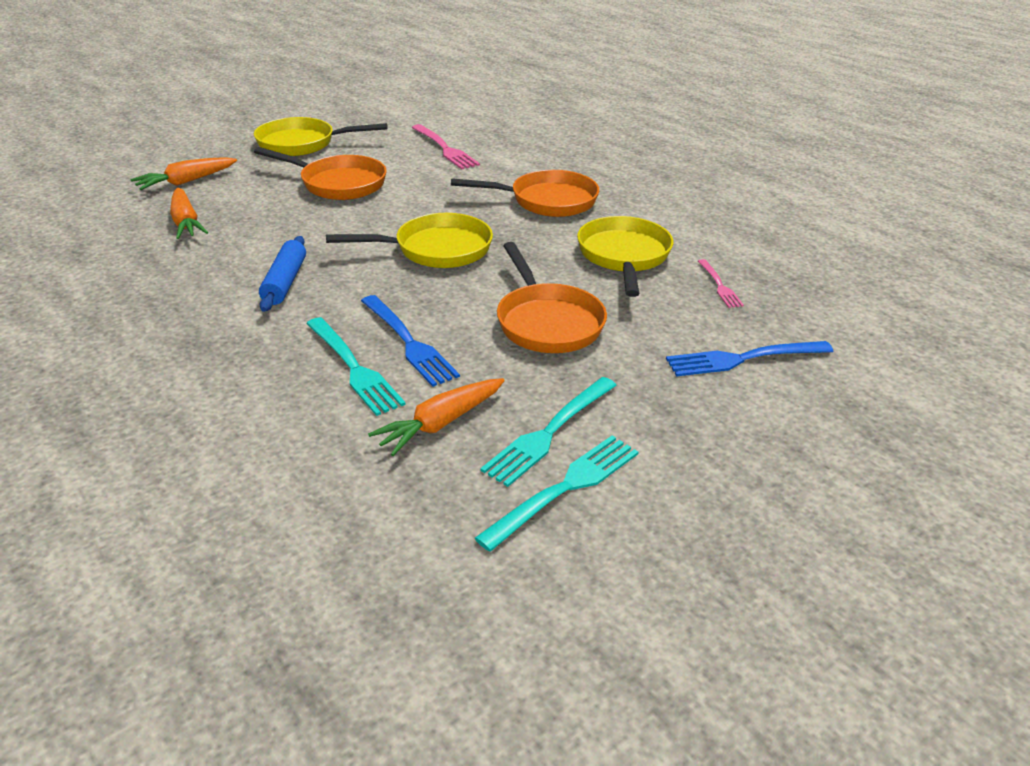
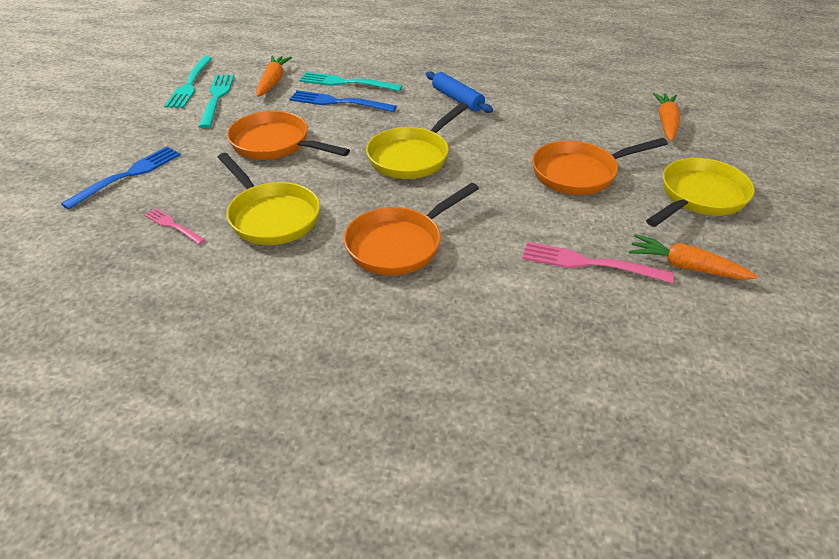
camera: 140 degrees right, 5 degrees up
orange carrot [170,188,208,239] -> orange carrot moved to [629,234,758,280]

